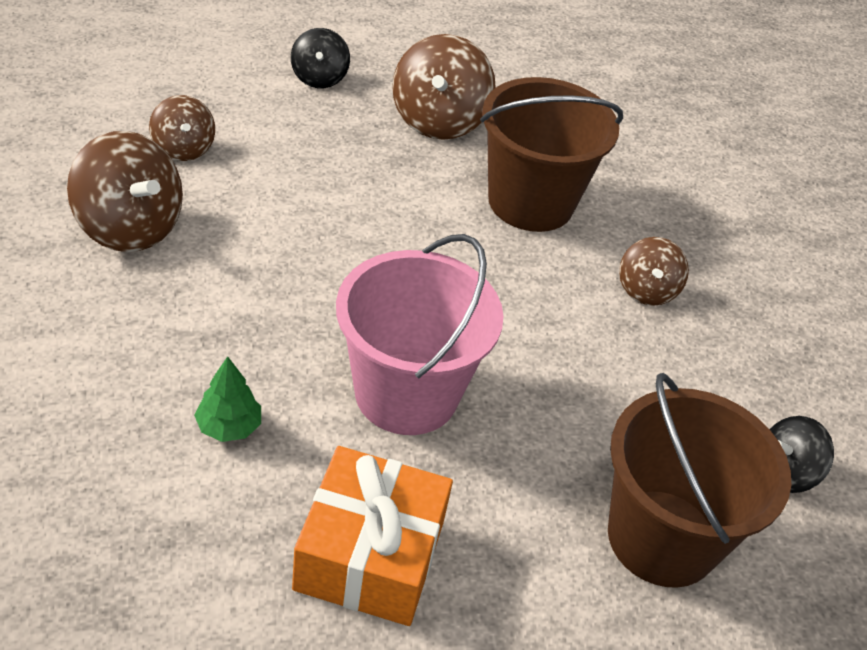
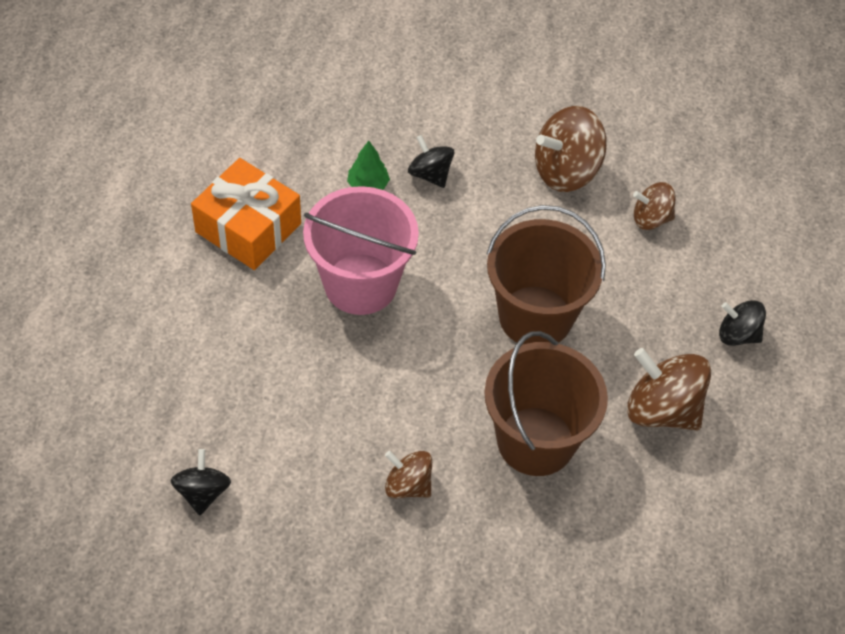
camera: 115 degrees right, 10 degrees up
brown bucket [608,373,791,588] -> brown bucket moved to [487,205,606,345]
none -> black spinning top [408,135,454,188]

